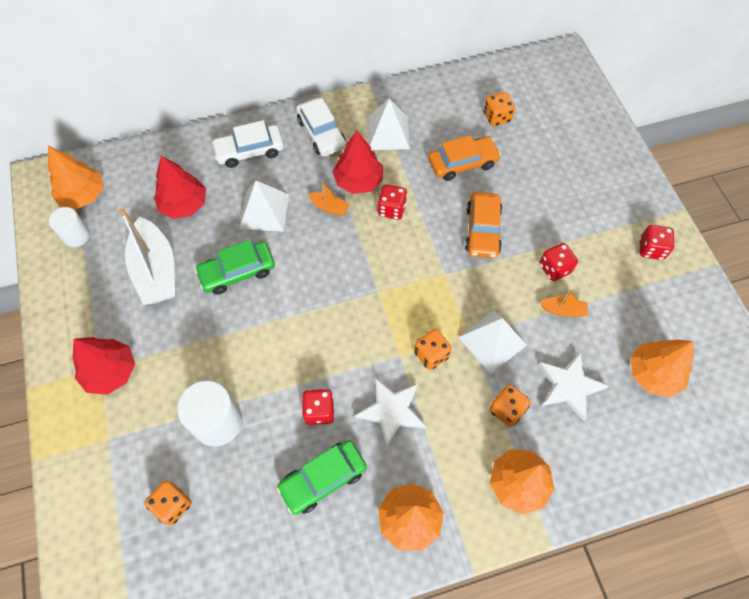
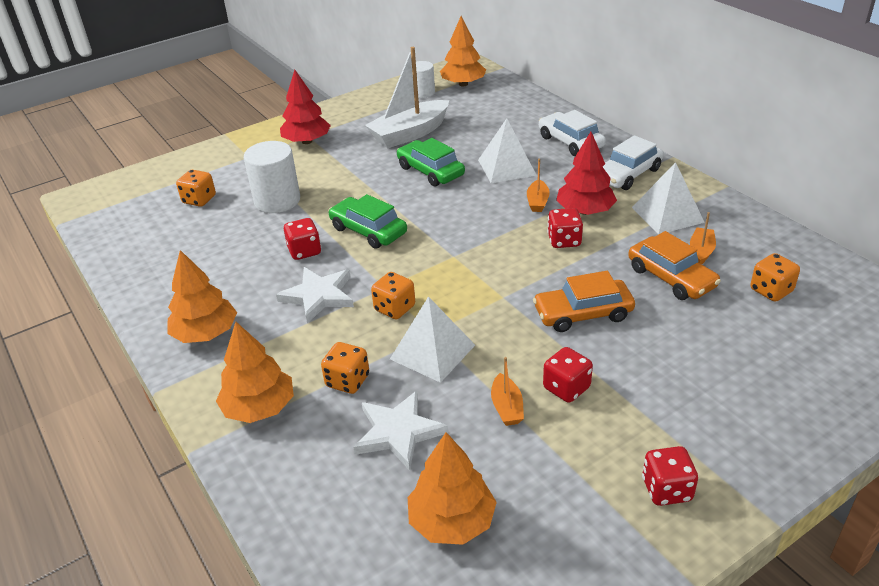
camera: 75 degrees right, 25 degrees down
red tree [154,156,206,219] -> none
green car [276,440,367,515] -> green car moved to [328,194,407,249]
none -> orange boat [690,212,716,264]

